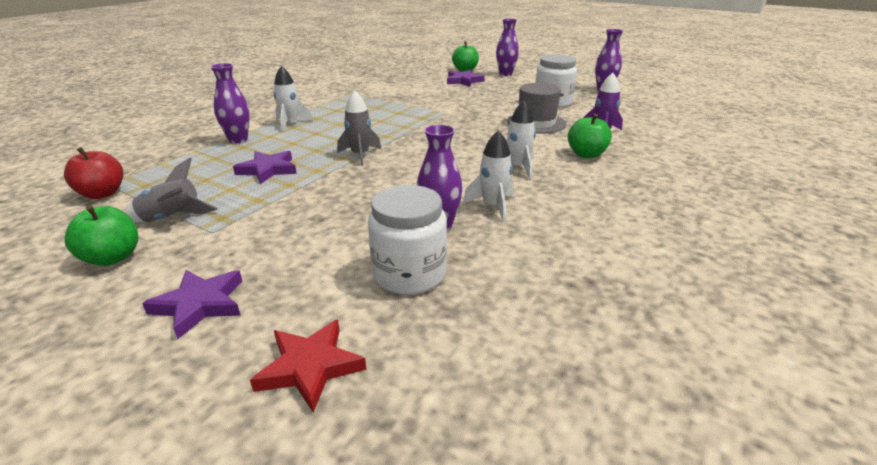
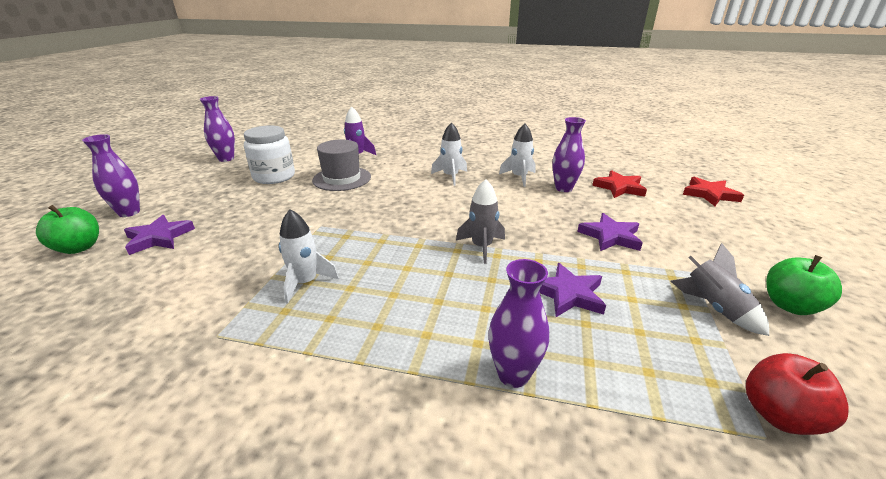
camera: 110 degrees left, 0 degrees up
purple star [142,270,242,339] -> purple star moved to [577,213,642,251]
white rocket [274,66,313,132] -> white rocket moved to [279,209,339,303]
white jar [368,185,447,295] -> red star [592,170,647,198]
green apple [568,114,612,158] -> none

